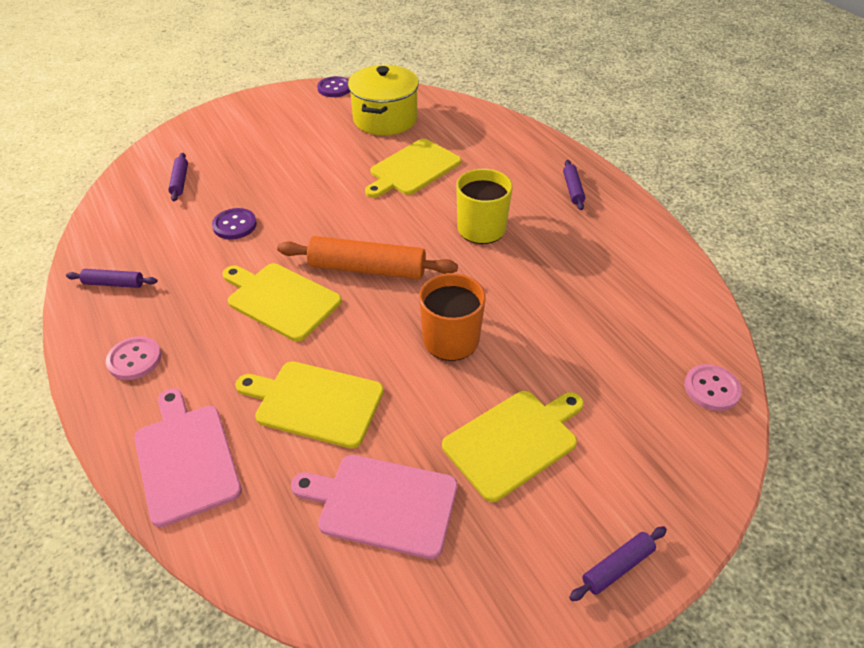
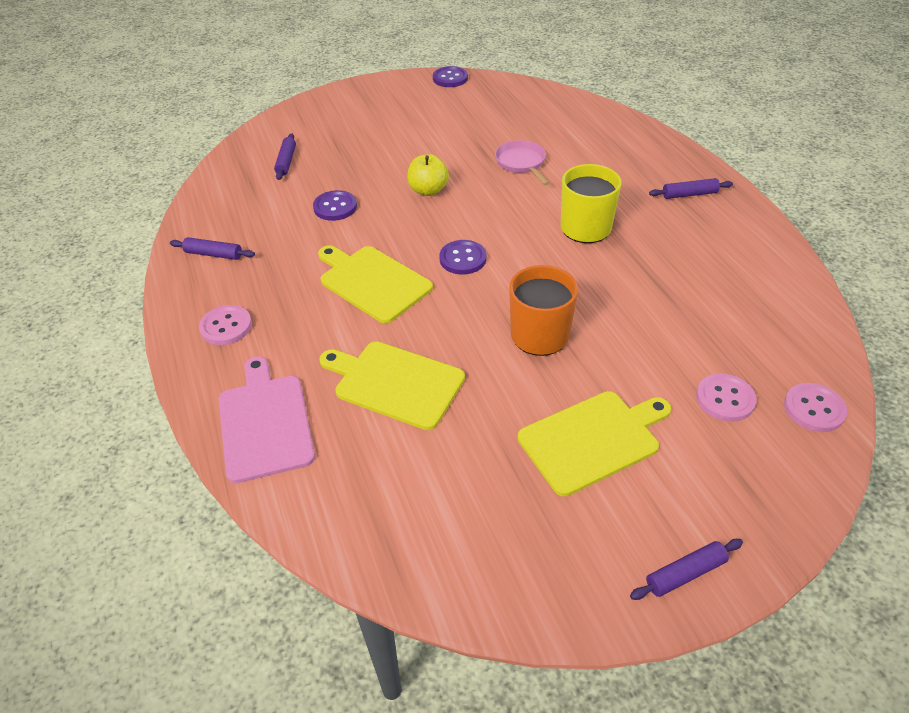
camera: 10 degrees right, 0 degrees up
orange rolling pin [277,236,458,279] -> purple button [440,240,486,275]
pink cutting board [291,455,458,559] -> none
yellow pot [348,65,419,136] -> none
yellow cutting board [365,139,461,198] -> pink pan [495,140,550,185]
purple rolling pin [563,160,585,210] -> purple rolling pin turned 75 degrees clockwise [649,178,733,199]
none -> yellow apple [407,154,449,196]
none -> pink button [696,374,757,422]

